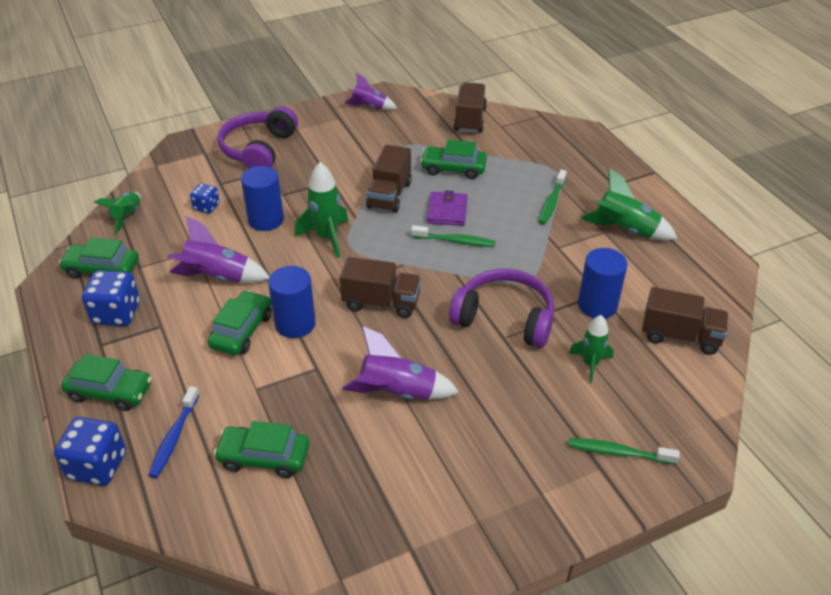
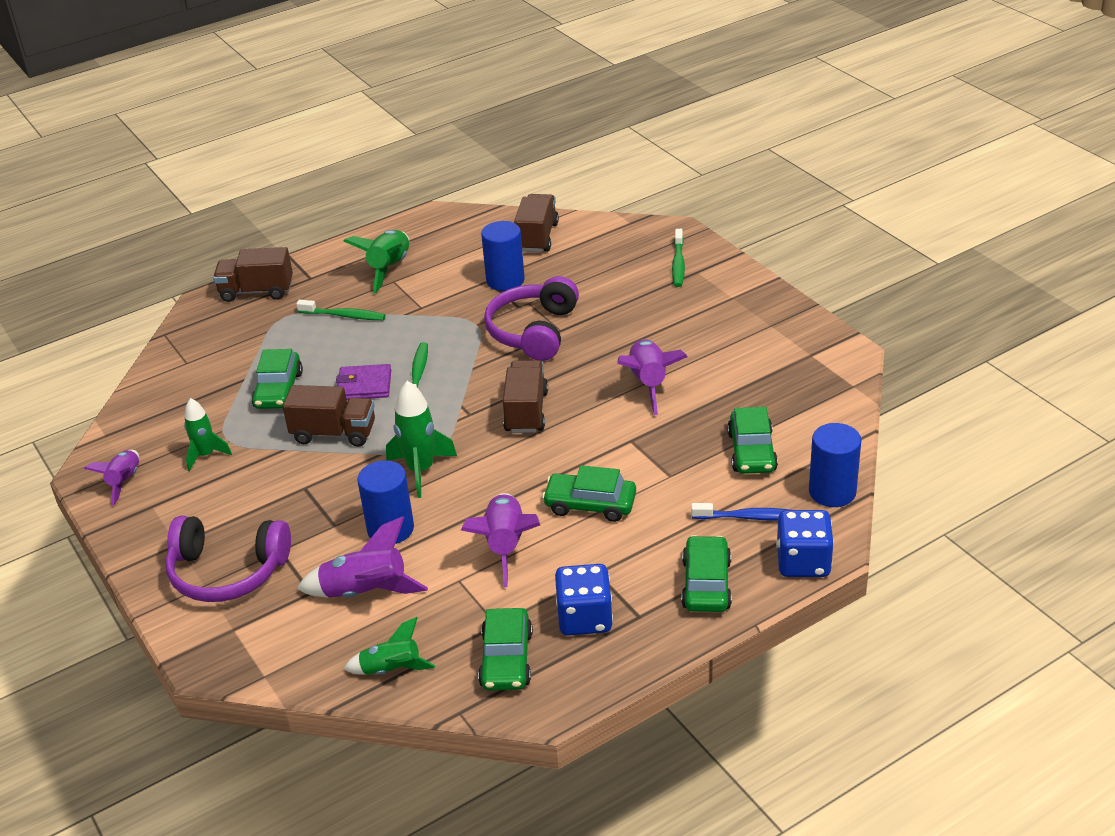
camera: 95 degrees left, 5 degrees down
blue dice [190,183,220,214] -> purple rocket [297,516,428,598]
blue cylinder [268,266,316,338] -> blue cylinder moved to [809,423,861,507]
brown truck [454,82,487,133] -> brown truck moved to [213,247,293,302]
green rocket [569,315,614,384] -> green rocket moved to [184,398,232,471]

